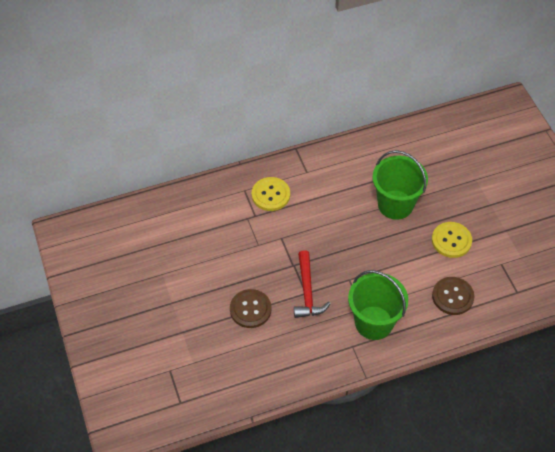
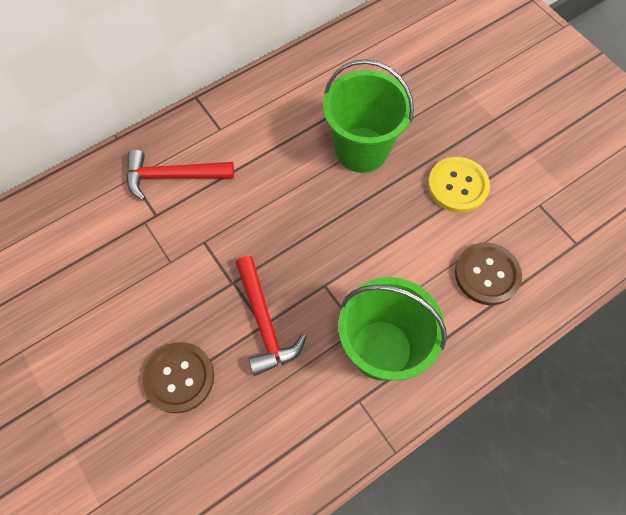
camera: 15 degrees left, 10 degrees up
yellow button [252,177,290,211] -> red hammer [126,150,234,201]

